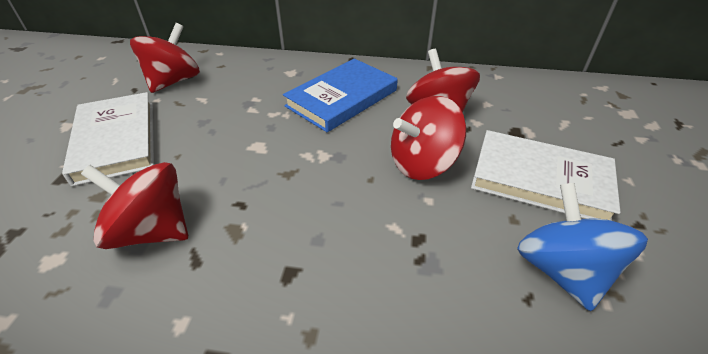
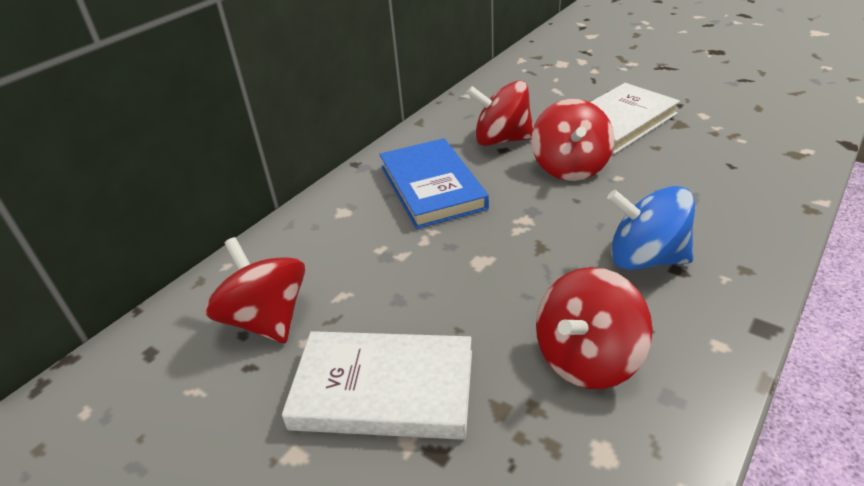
camera: 60 degrees left, 5 degrees down
blue spinning top [517,183,648,311] -> blue spinning top moved to [607,186,695,270]

